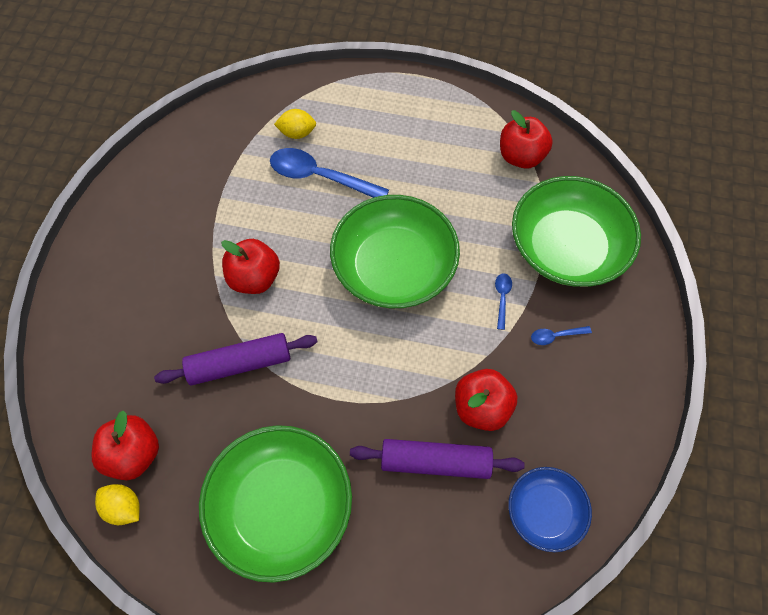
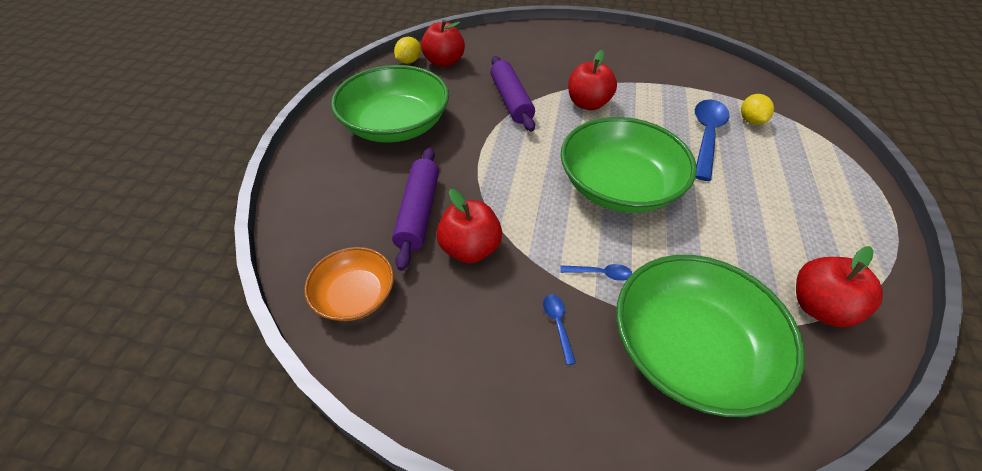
camera: 90 degrees right, 15 degrees down
blue bowl [509,467,592,552] -> orange bowl [304,247,394,321]

